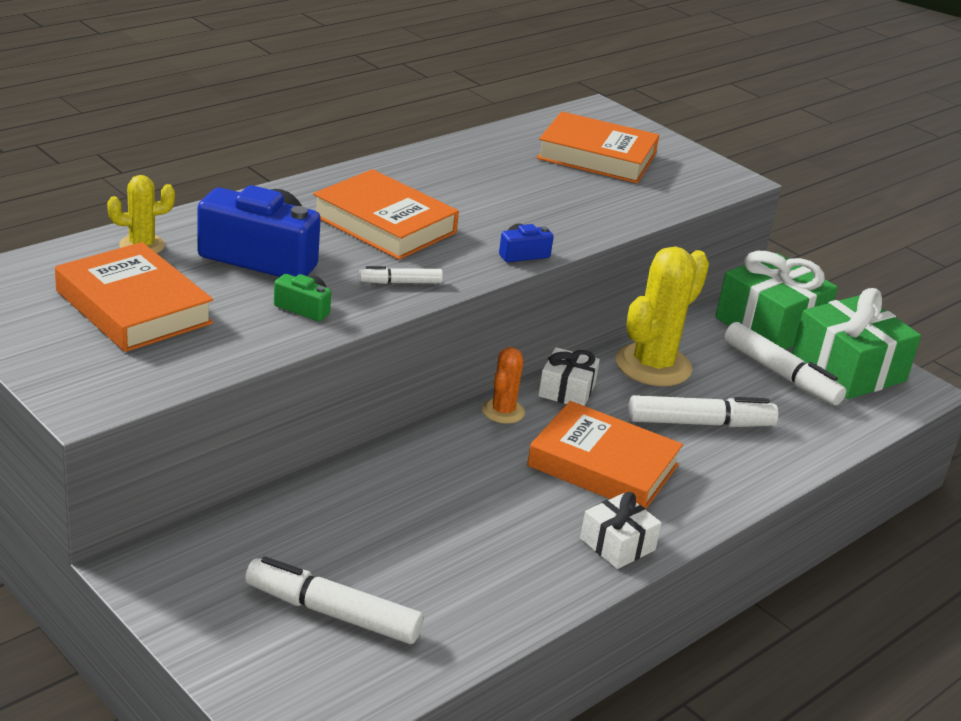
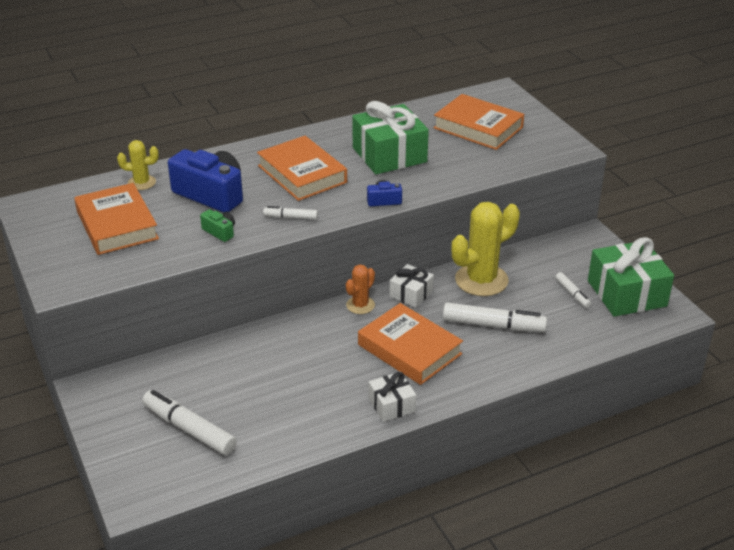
camera: 20 degrees right, 5 degrees up
green gift [715,251,838,349] -> green gift moved to [352,101,429,174]
white marker [724,322,846,406] -> white marker [555,272,591,308], size x0.53

